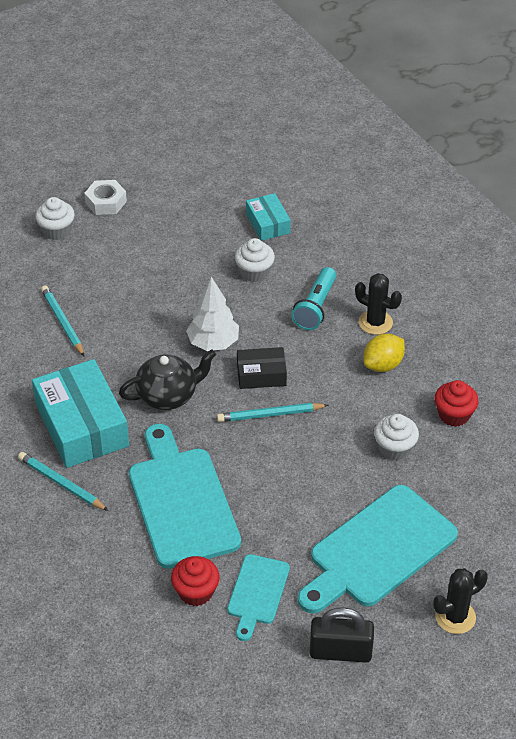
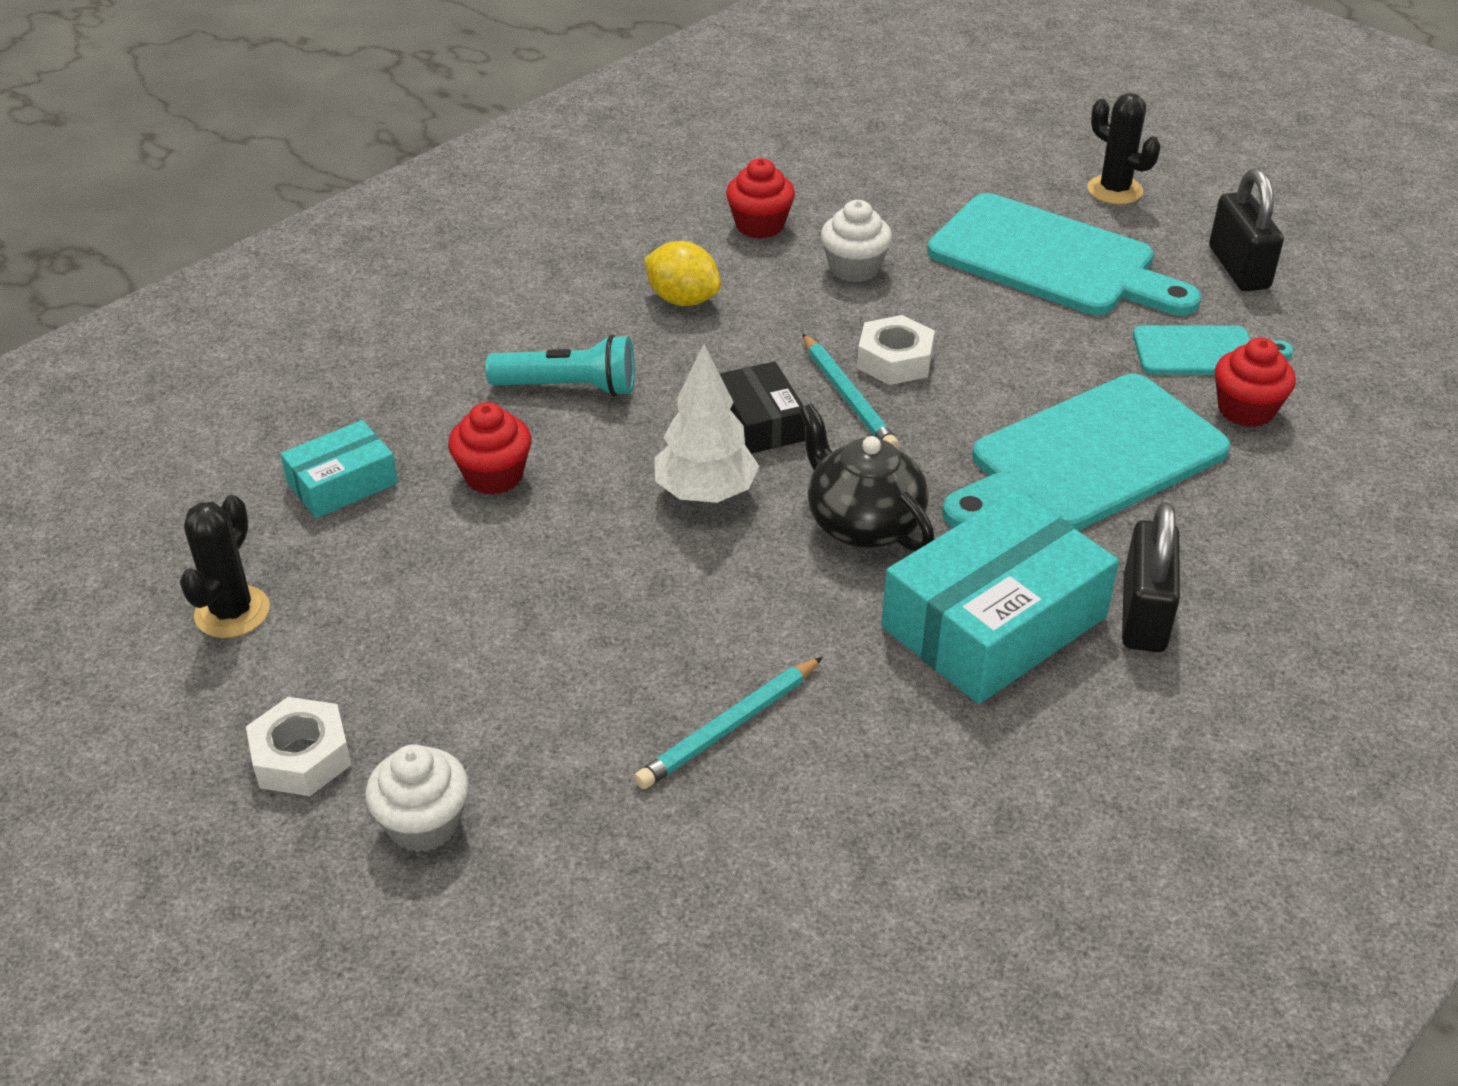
camera: 105 degrees left, 5 degrees down
turquoise pencil [18,452,109,511] -> black padlock [1122,502,1180,652]
white cupcake [235,238,275,282] -> red cupcake [448,402,531,495]
black cactus [355,273,402,335] -> black cactus moved to [180,495,270,638]
none -> white nut [857,315,935,385]

